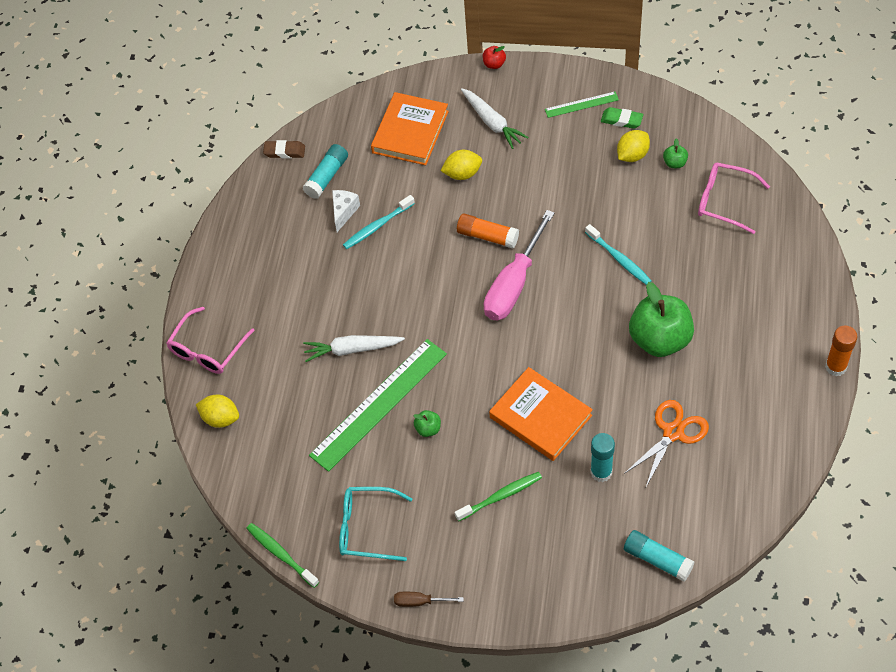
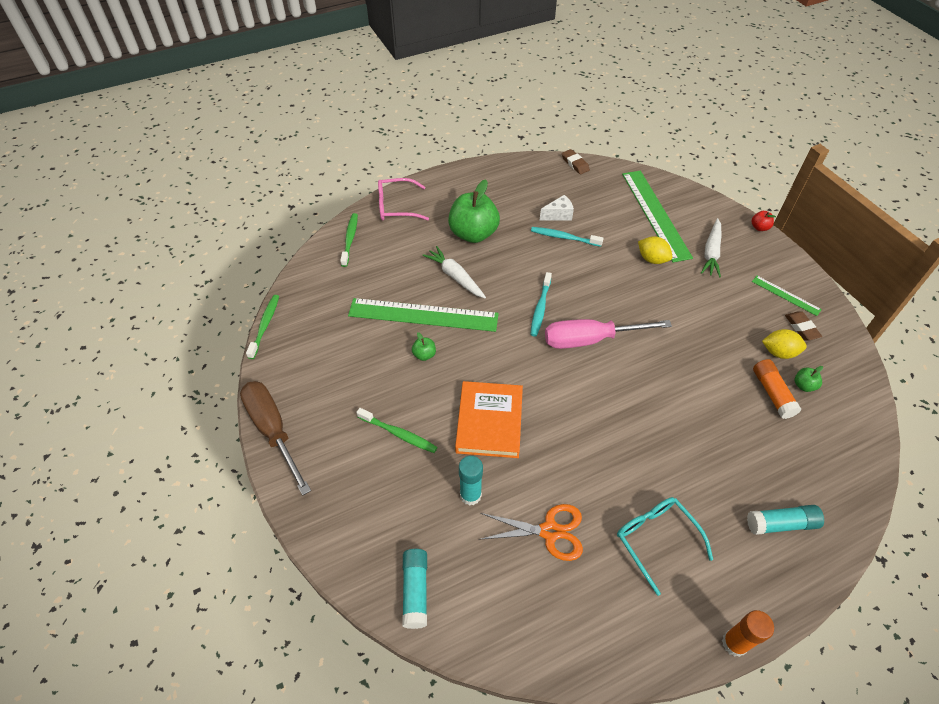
camera: 50 degrees right, 5 degrees down
yellow lemon [196,395,239,428] -> green toothbrush [340,213,358,267]
turquoise glue stick [302,144,348,199] -> turquoise glue stick moved to [747,505,824,535]
turquoise glasses [339,487,413,561] -> turquoise glasses moved to [617,497,713,596]
orange book [371,92,449,165] -> green ruler [622,171,693,262]
brown screwdriver [394,592,464,607] -> brown screwdriver [240,381,311,496], size x2.22
orange glue stick [457,214,519,248] -> orange glue stick moved to [753,359,801,419]
turquoise toothbrush [585,224,652,285] -> turquoise toothbrush moved to [530,272,552,337]
green eraser [601,107,643,129] -> brown eraser [785,311,822,340]
green apple [629,282,694,357] -> green apple moved to [448,180,500,243]
pink glasses [698,163,770,234] -> none

